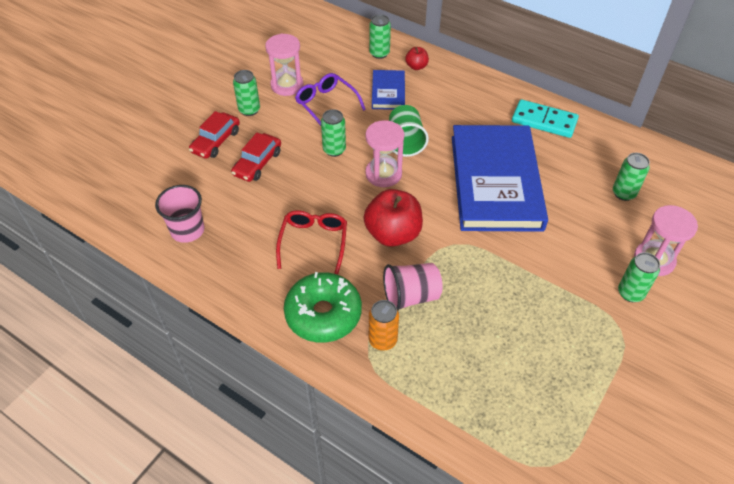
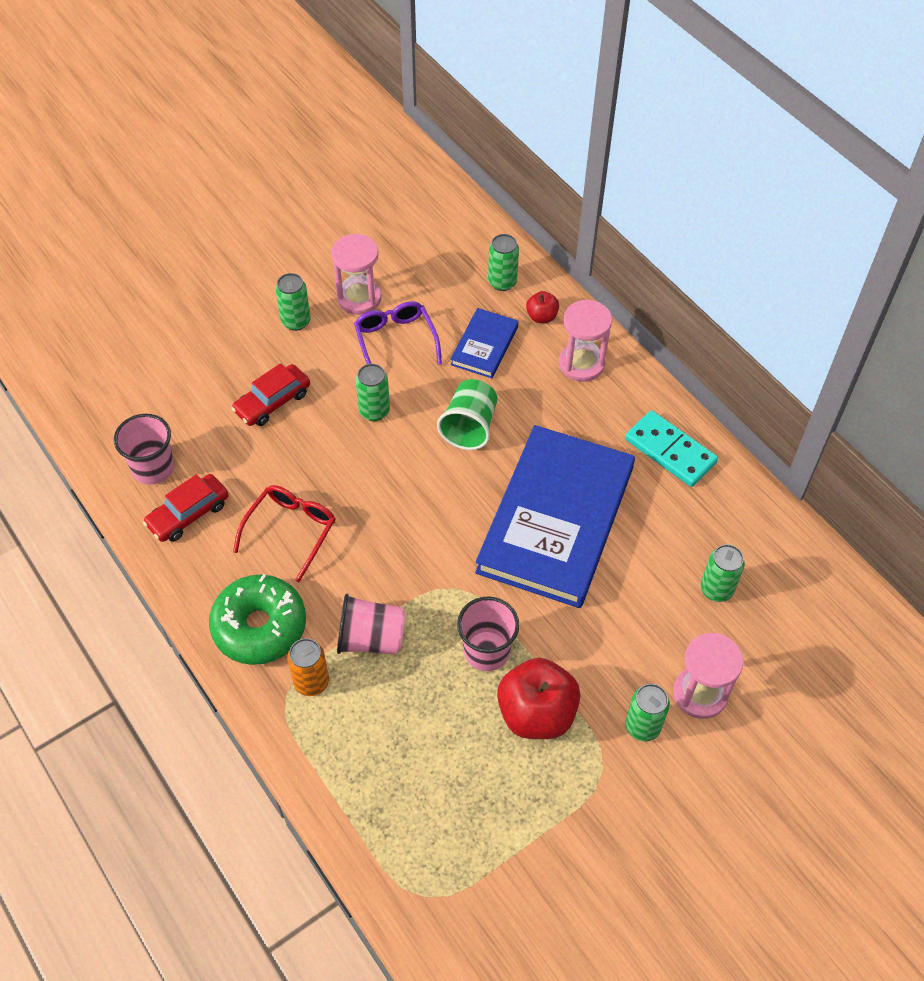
camera: 20 degrees right, 5 degrees up
red car [189,111,240,159] -> red car moved to [143,474,229,542]
red apple [363,189,423,247] -> red apple moved to [497,658,581,739]
pink hourglass [365,120,404,187] -> pink hourglass moved to [559,300,612,382]
none -> pink cup [457,597,519,671]

